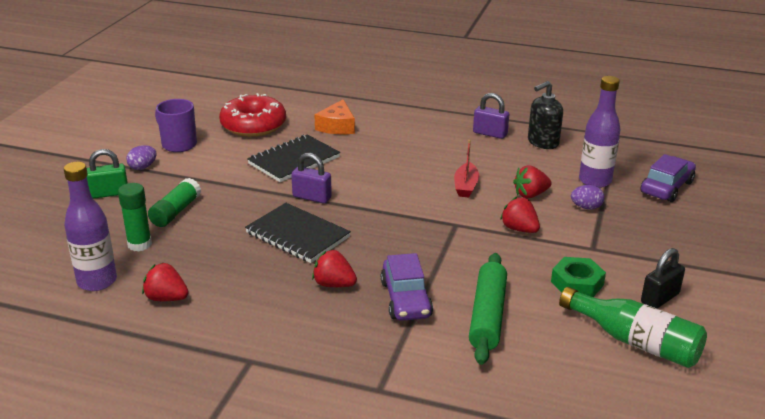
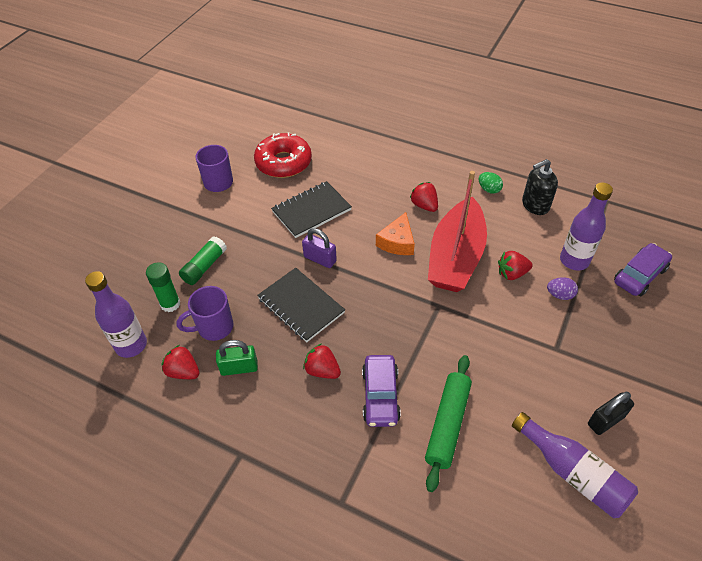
camera: 10 degrees right, 20 degrees up
green padlock [87,149,128,199] -> green padlock moved to [216,340,258,376]
purple egg [126,145,156,170] -> none
orange cheese [314,99,355,134] -> orange cheese moved to [376,212,415,255]
red boat [454,140,479,197] -> red boat [428,171,487,292], size x2.35
purple padlock [473,93,509,139] -> green egg [479,172,503,194]
red strawberry [500,197,540,233] -> red strawberry moved to [410,182,438,212]
green nut [551,257,606,297] -> none
green bottle [559,287,707,368] -> purple bottle [512,412,638,518]
none -> purple mug [176,286,233,341]

